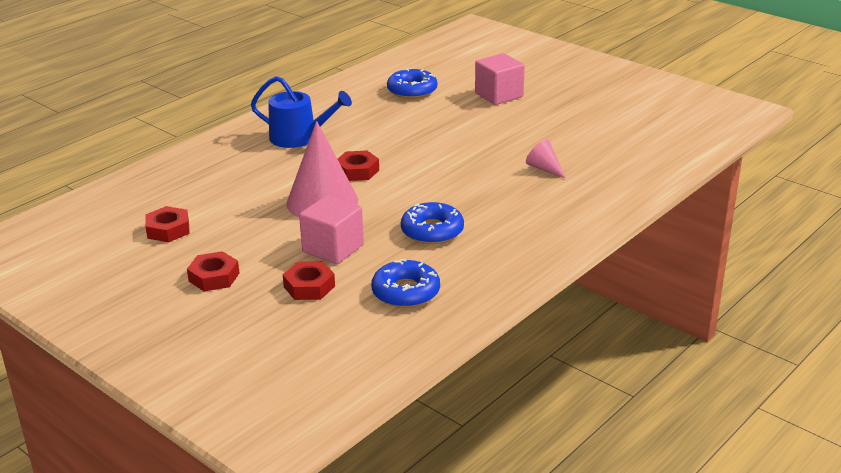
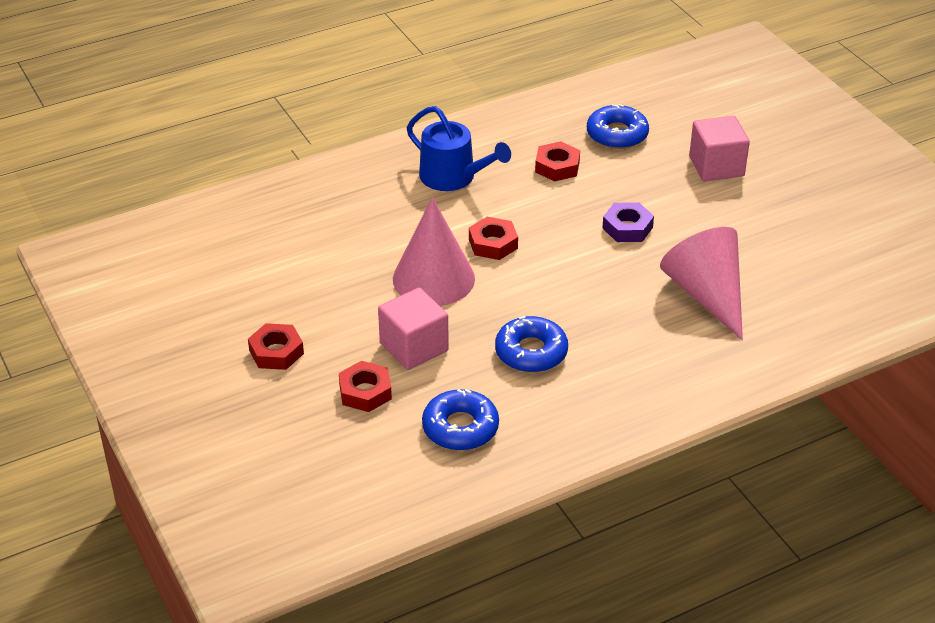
camera: 20 degrees right, 10 degrees up
red nut [145,206,190,242] -> red nut moved to [535,141,580,182]
pink cone [526,140,566,179] -> pink cone [660,227,743,340], size x2.11
none -> purple nut [602,202,654,242]

